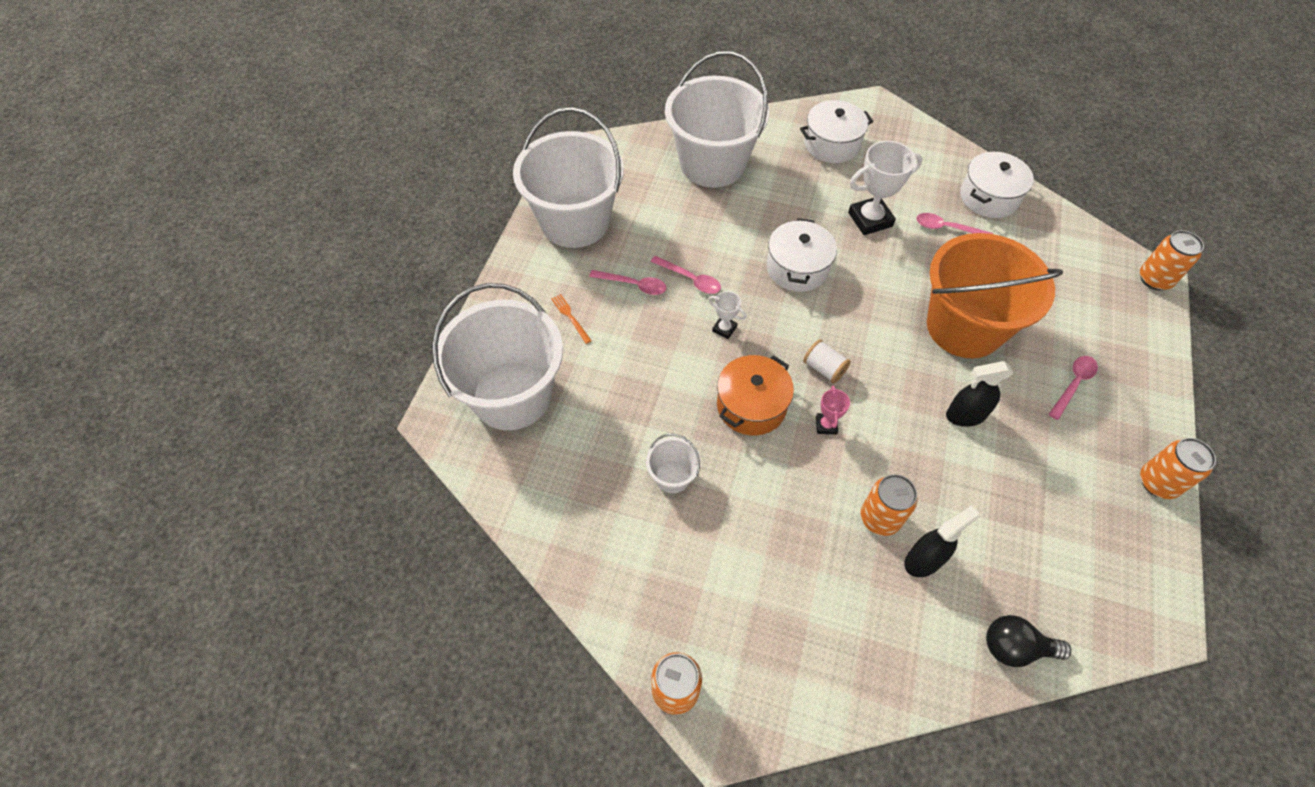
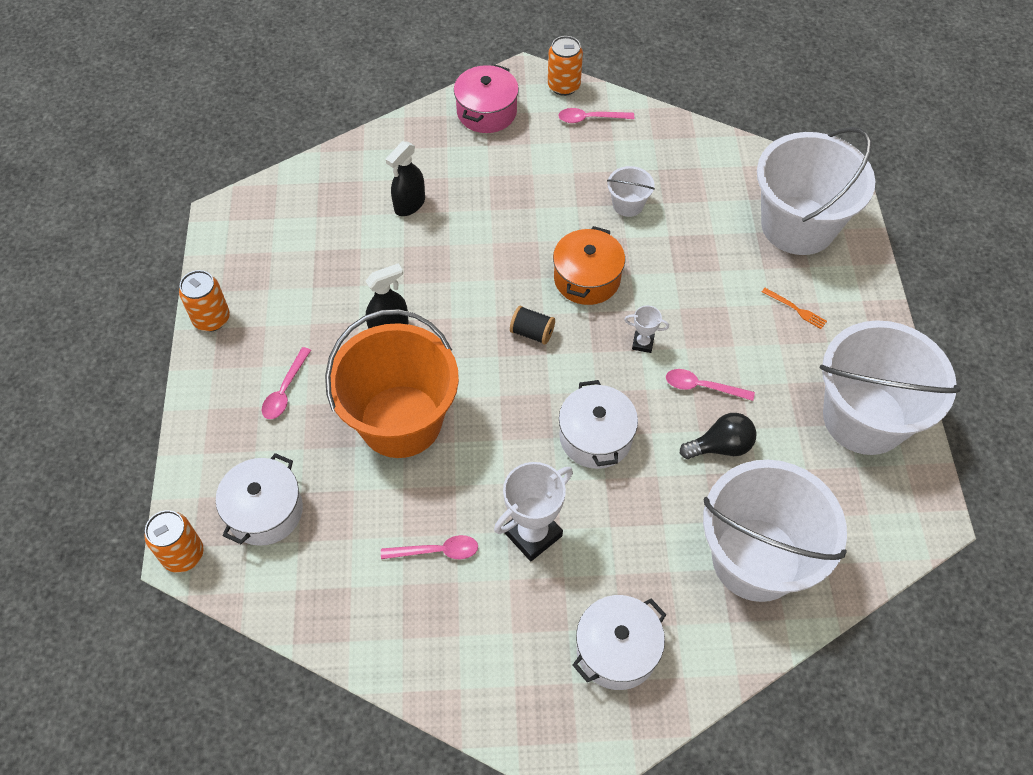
camera: 160 degrees right, 0 degrees up
pink spoon [589,270,666,295] -> pink spoon moved to [558,108,634,123]
white spool [803,339,851,384] -> black spool [510,306,555,345]
pink trophy [816,386,850,435] -> none
orange can [861,474,917,536] -> none
white pot [960,152,1034,218] -> white pot moved to [216,453,303,546]
black light bulb [986,615,1071,667] -> black light bulb moved to [680,413,757,459]
none -> pink pot [454,65,519,133]

